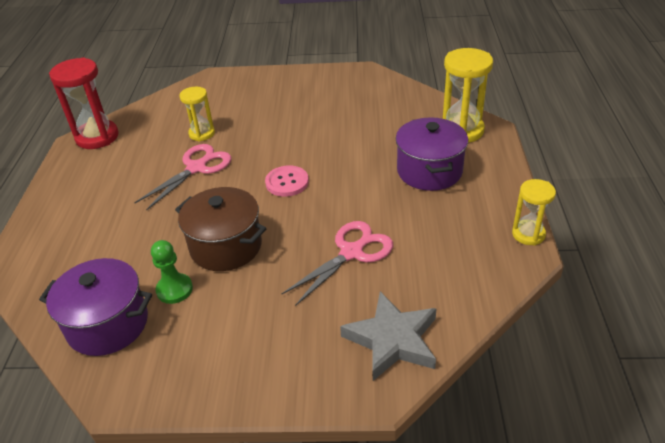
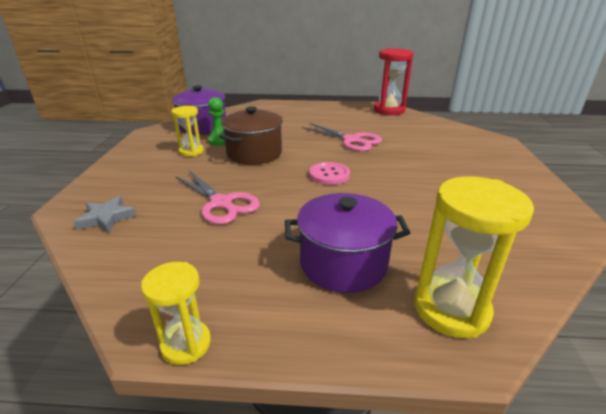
camera: 90 degrees right, 10 degrees down
yellow hourglass [179,87,215,141] -> yellow hourglass moved to [171,106,204,157]
grey star [340,291,437,381] -> grey star [74,196,136,233], size x0.63

